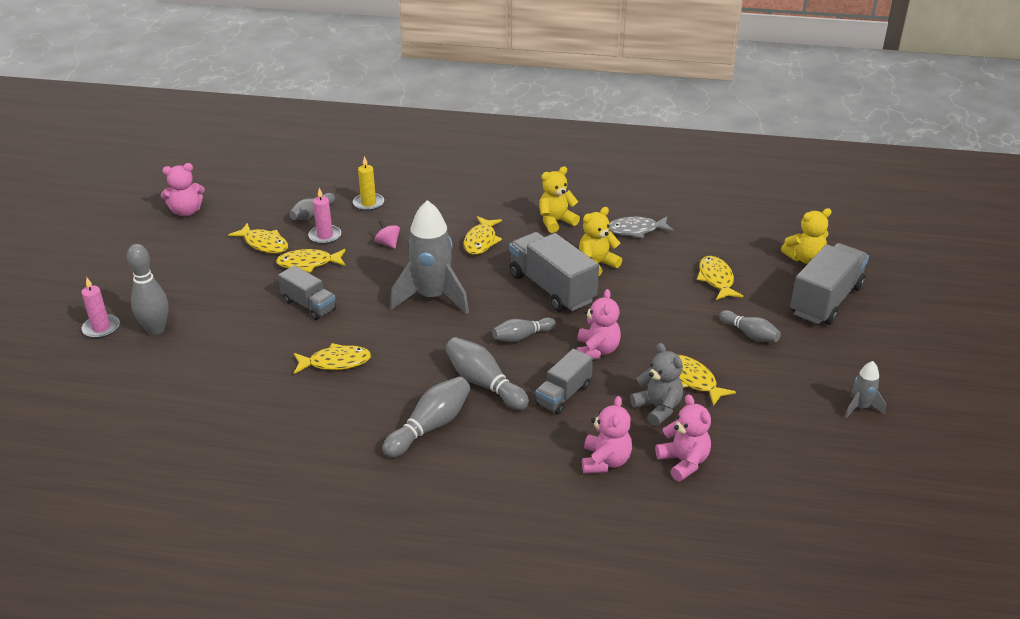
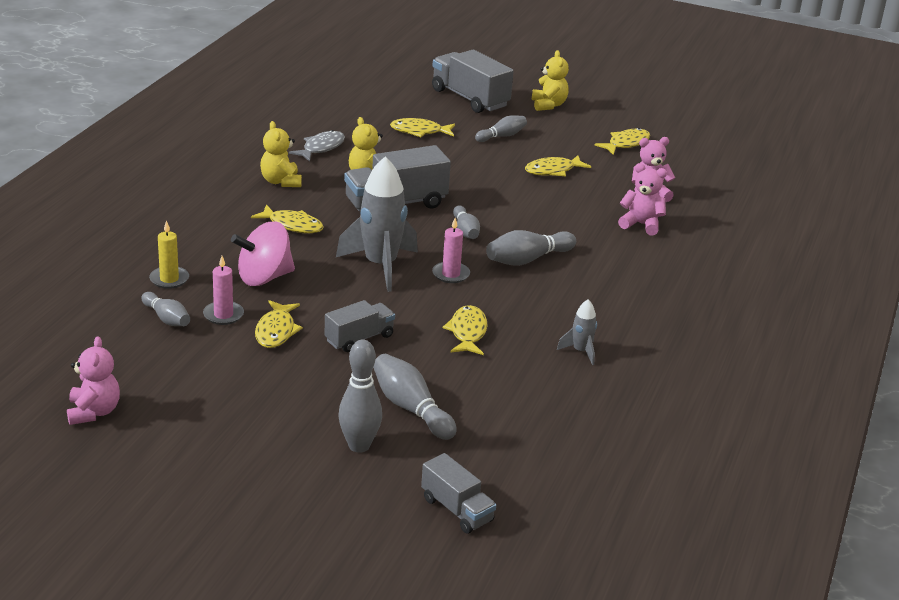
camera: 80 degrees left, 5 degrees down
pink candle [81,278,120,338] -> pink candle moved to [432,218,470,283]
yellow fish [228,223,288,253] -> yellow fish moved to [594,128,650,155]
pink spinning top [375,220,400,249] -> pink spinning top [231,221,295,286], size x2.12
grey bowling pin [382,376,470,458] -> grey bowling pin moved to [373,354,457,440]
grey truck [535,349,593,414] -> grey truck moved to [421,453,496,533]
pink teddy bear [577,289,621,359] -> none
grey fish [609,216,674,239] -> grey fish turned 150 degrees counterclockwise [289,130,345,162]
grey teddy bear [630,343,683,426] -> none
yellow teddy bear [781,208,832,264] -> yellow teddy bear moved to [532,50,569,111]
grey rocket [845,361,886,418] -> grey rocket moved to [557,299,597,365]

